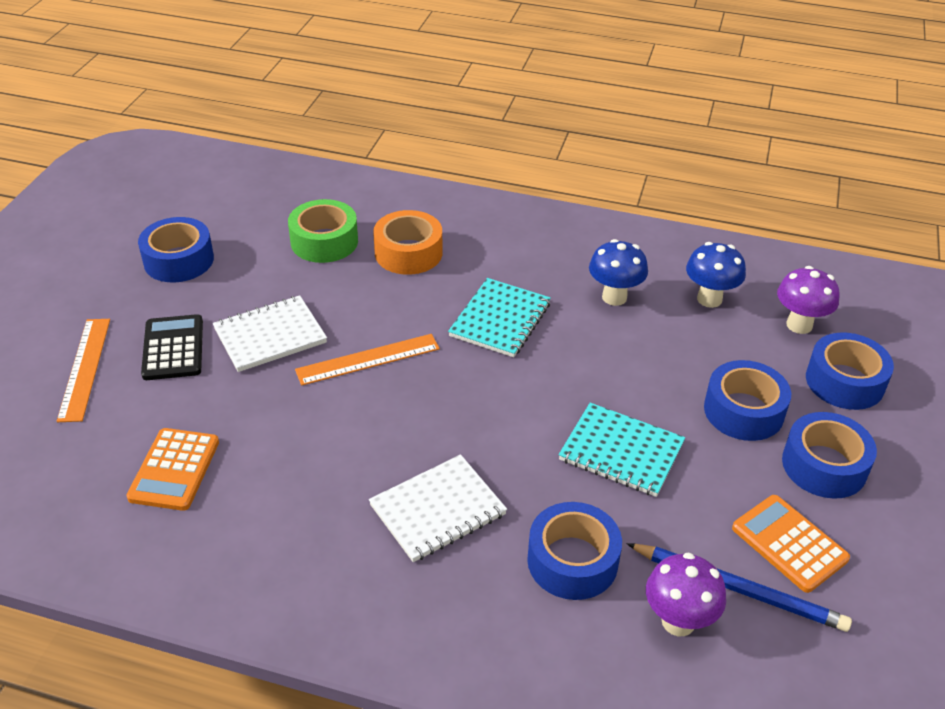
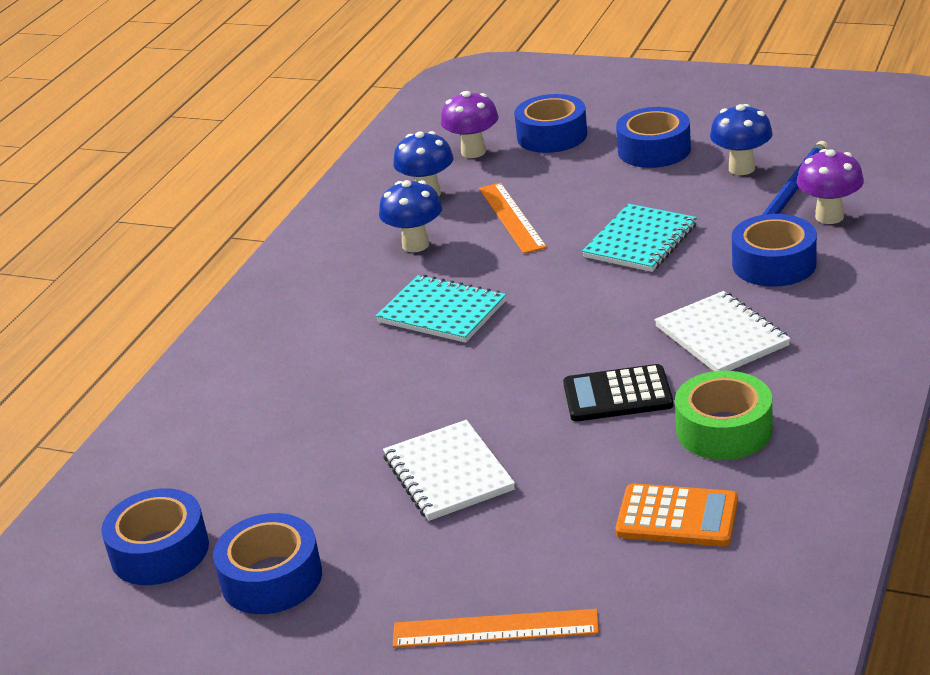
camera: 80 degrees left, 10 degrees down
black calculator [141,314,203,380] -> black calculator moved to [563,364,674,421]
green tape [288,199,358,263] -> green tape moved to [675,371,773,460]
orange ruler [295,334,440,386] -> orange ruler moved to [479,183,547,254]
orange tape [373,210,442,275] -> none
blue tape [704,360,791,441] -> blue tape moved to [101,488,209,585]
orange calculator [732,495,850,593] -> blue mushroom [710,104,773,175]

